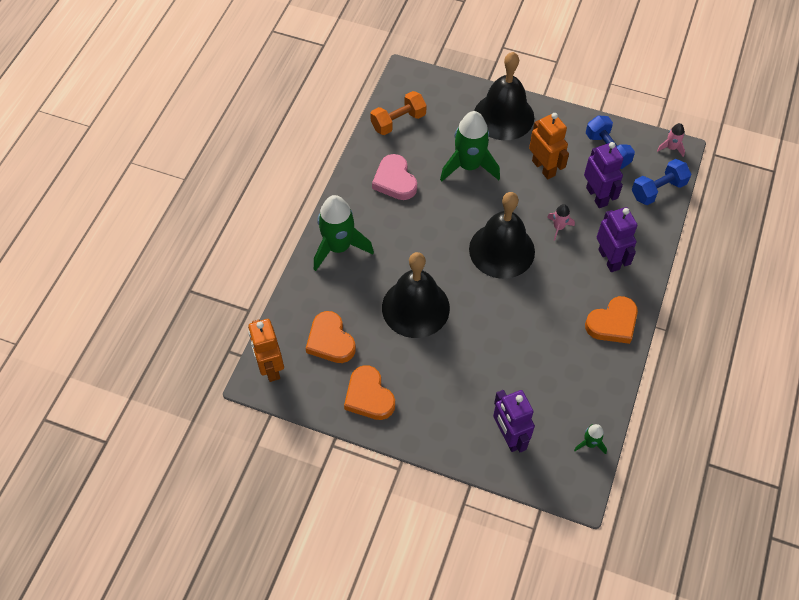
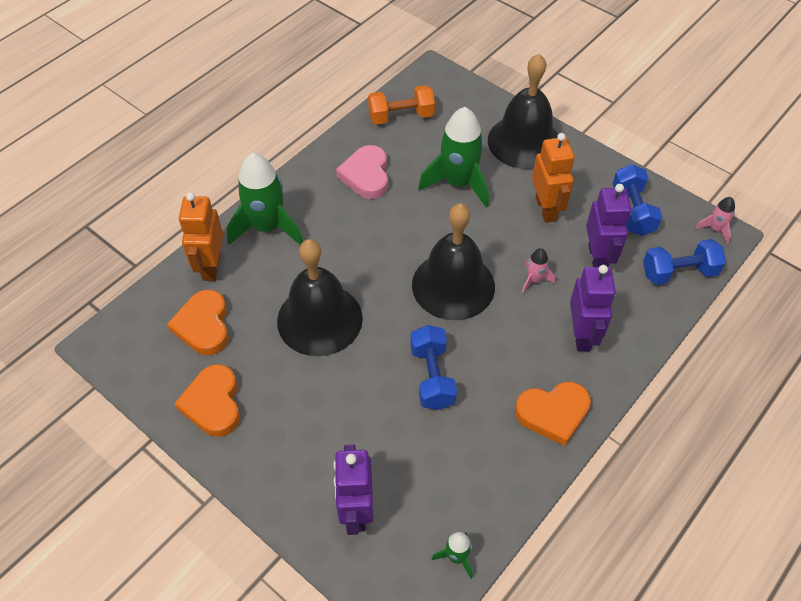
camera: 20 degrees right, 5 degrees down
orange robot [248,319,284,382] -> orange robot moved to [179,192,223,281]
none -> blue dumbbell [410,325,457,410]

